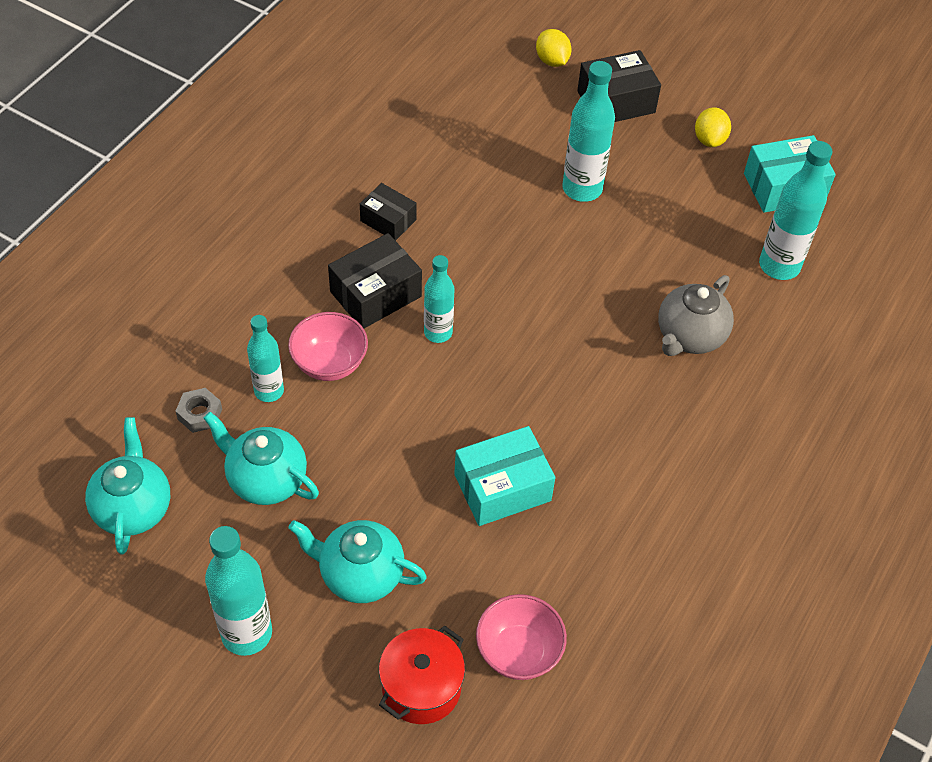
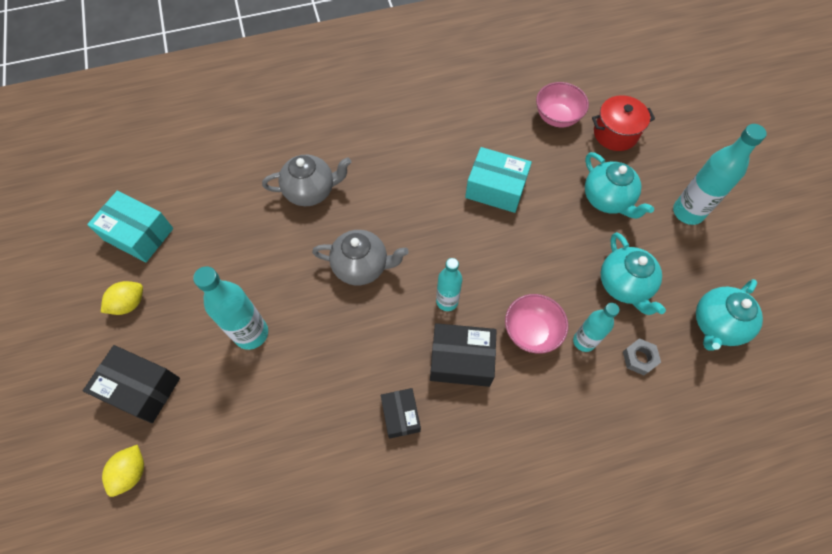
camera: 135 degrees left, 10 degrees up
turquoise bottle [759,141,833,280] -> none
none -> grey teapot [312,230,409,285]

